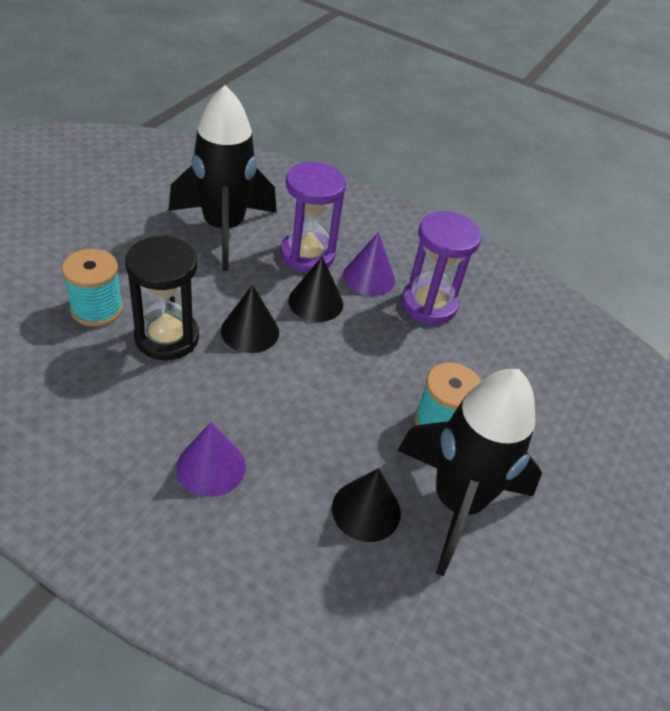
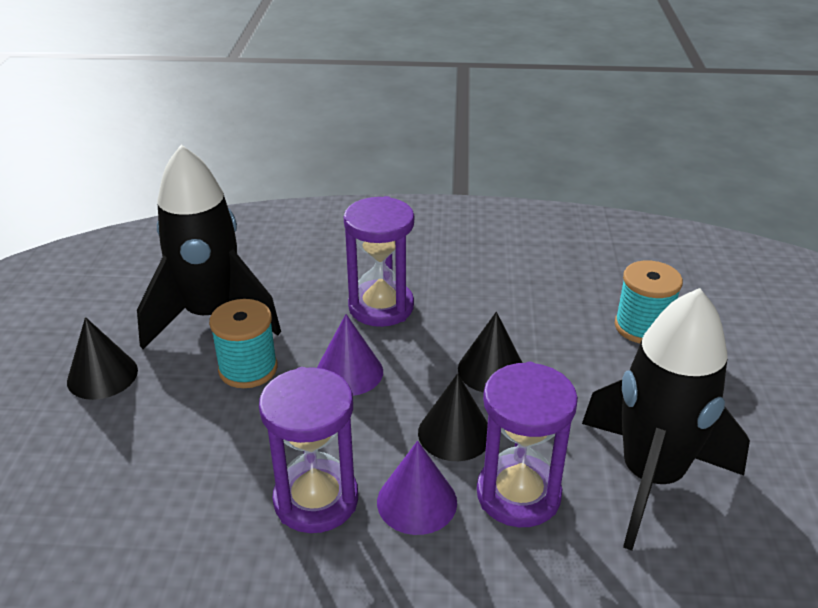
camera: 160 degrees right, 10 degrees down
black hourglass [125,235,199,360] -> none
purple cone [176,422,246,497] -> purple cone moved to [317,314,383,396]
black cone [332,468,401,542] -> black cone moved to [67,317,138,400]
none -> purple hourglass [344,196,414,327]

